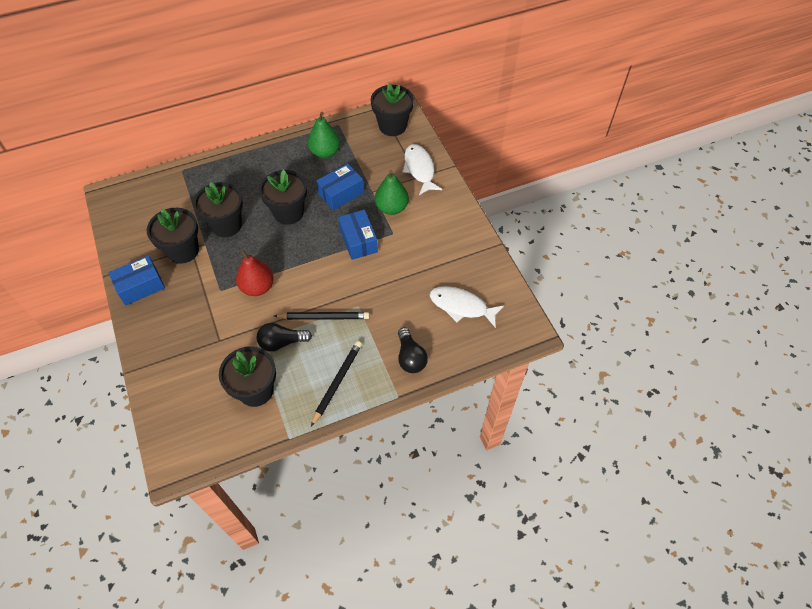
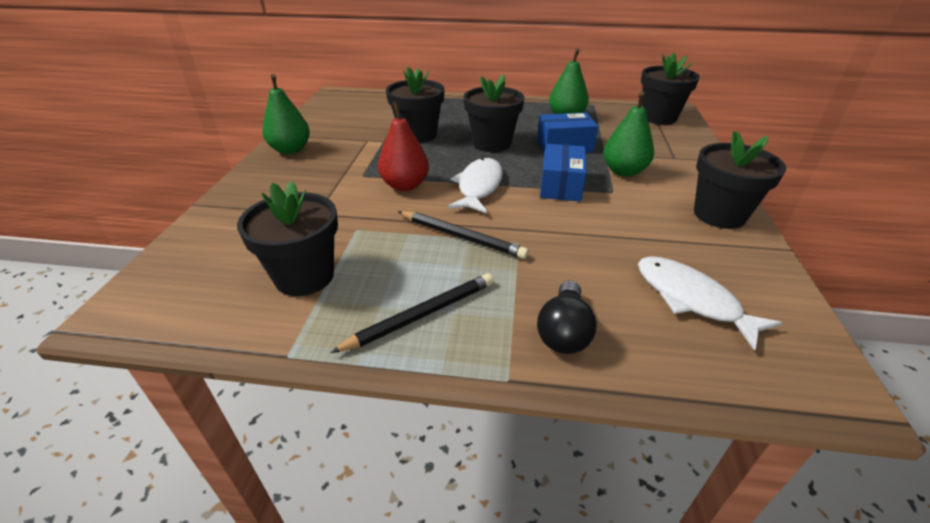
camera: 30 degrees right, 20 degrees down
blue box [108,255,165,306] -> green pear [262,74,310,154]
black flower pot [147,208,199,264] -> black flower pot moved to [694,131,786,229]
black light bulb [256,323,312,352] -> none
white fish [402,144,442,195] -> white fish moved to [448,158,503,213]

